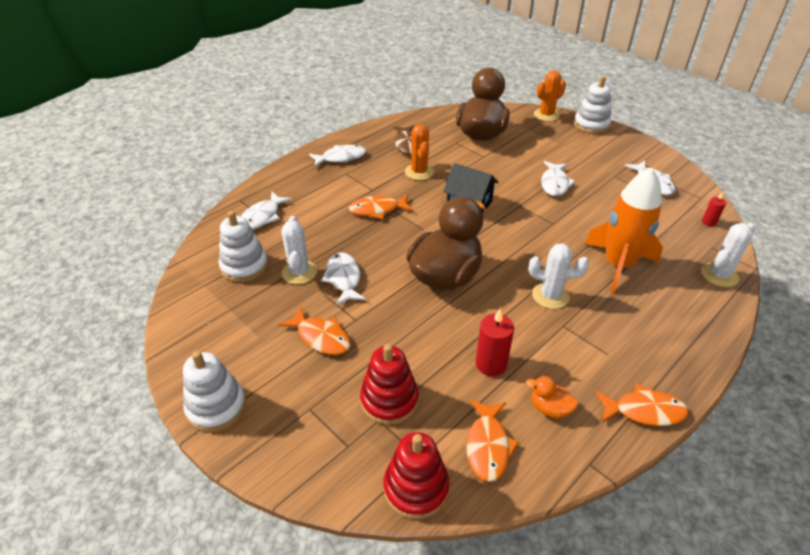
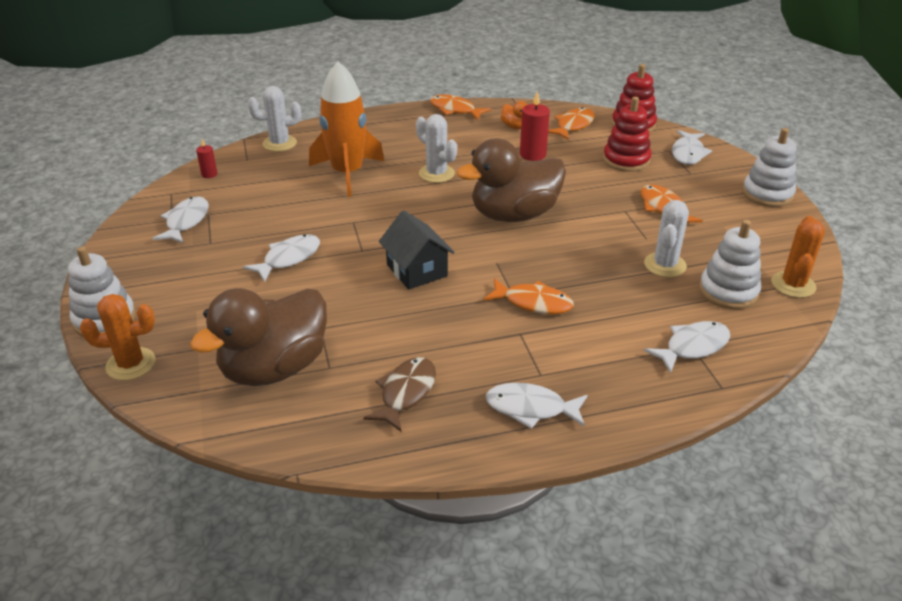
camera: 150 degrees left, 5 degrees down
white fish [321,252,366,305] -> white fish moved to [672,130,712,165]
orange cactus [405,124,434,180] -> orange cactus moved to [771,216,825,298]

